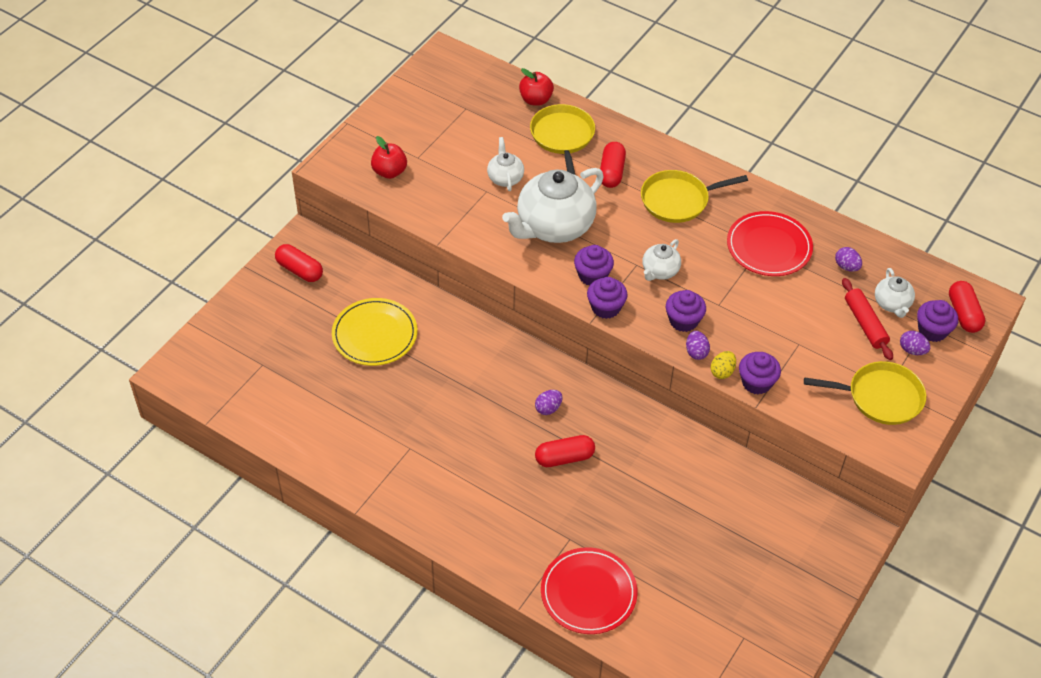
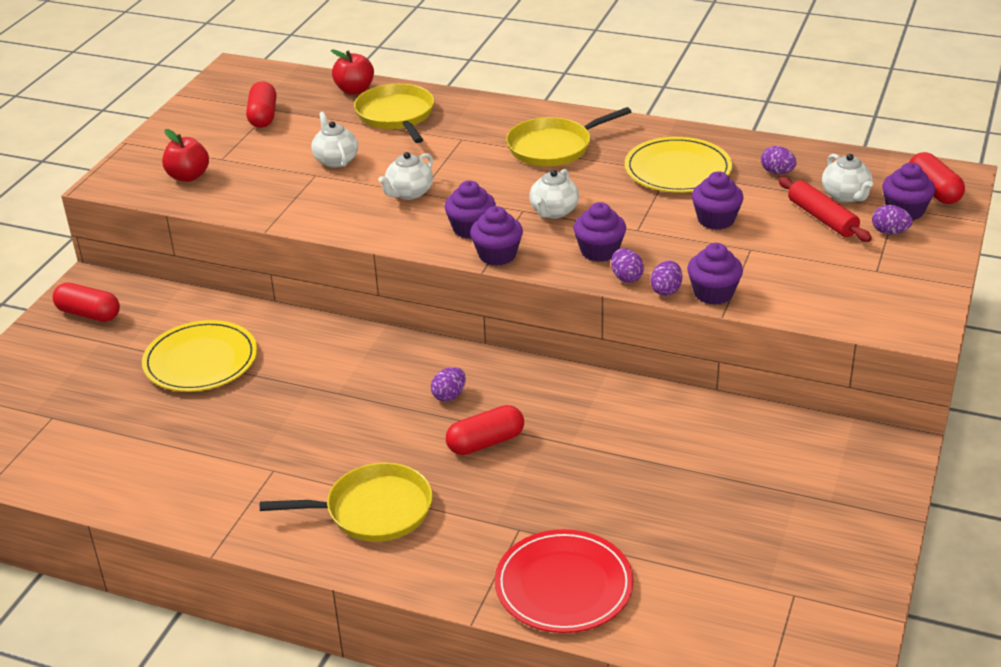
camera: 10 degrees left, 15 degrees down
white teapot [502,168,604,243] -> white teapot [378,152,433,200], size x0.48
red capsule [600,142,626,188] -> red capsule moved to [246,81,276,128]
yellow egg [711,351,736,379] -> purple egg [651,261,682,296]
red plate [727,211,813,276] -> yellow plate [625,137,732,193]
yellow pan [804,361,926,425] -> yellow pan moved to [260,463,432,542]
none -> purple cupcake [692,172,744,230]

